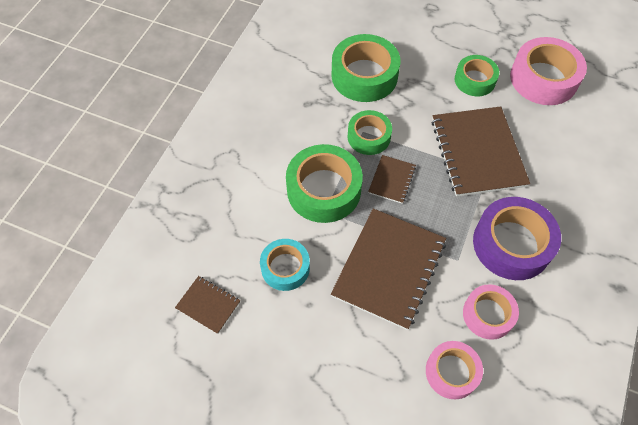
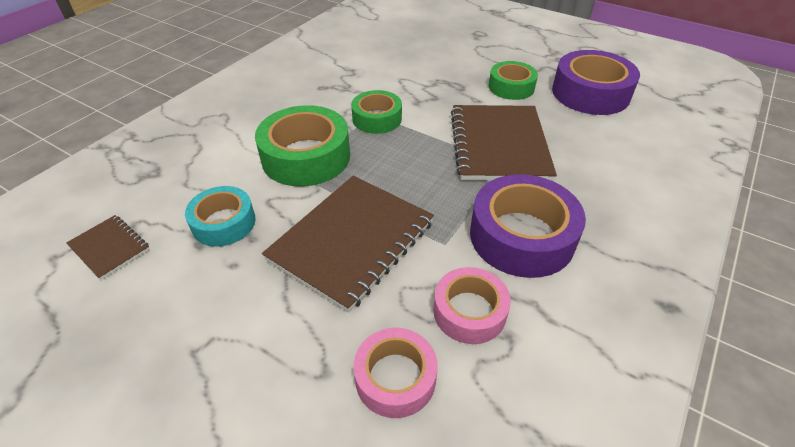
camera: 10 degrees right, 15 degrees down
green tape [331,34,400,102] -> none
brown notebook [368,155,416,204] -> none
pink tape [510,37,587,105] -> purple tape [552,50,640,115]

